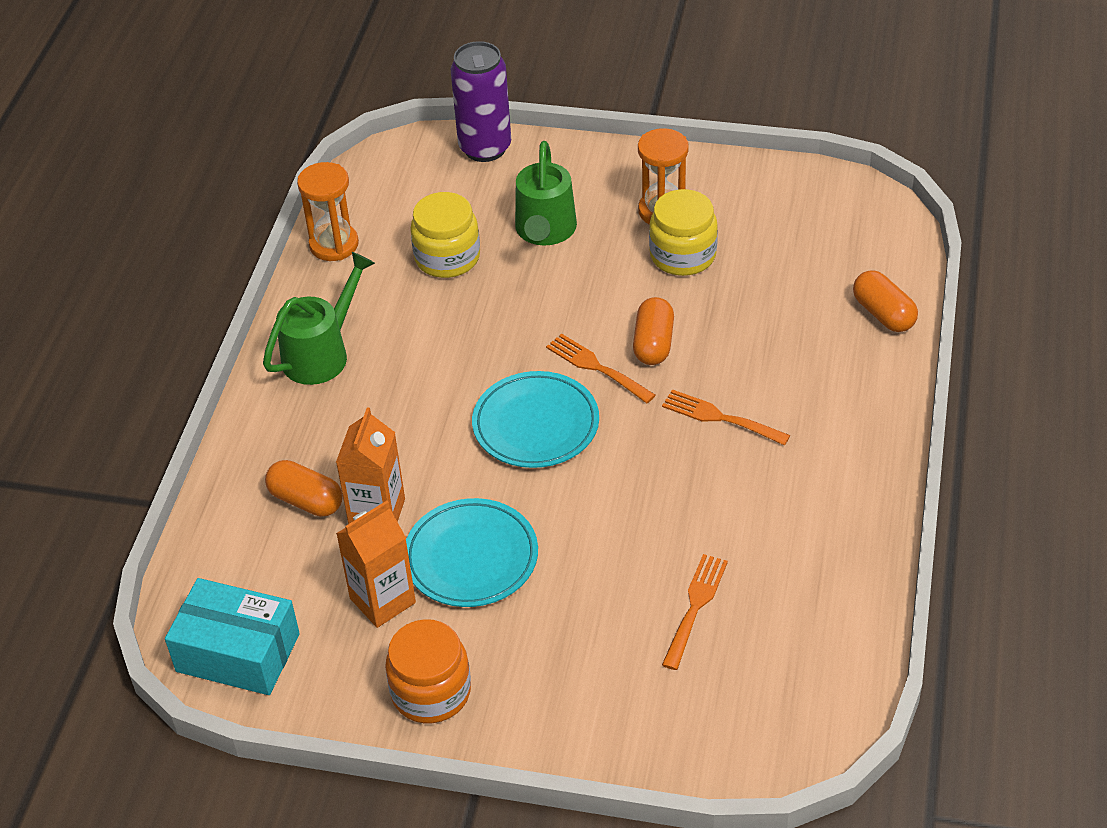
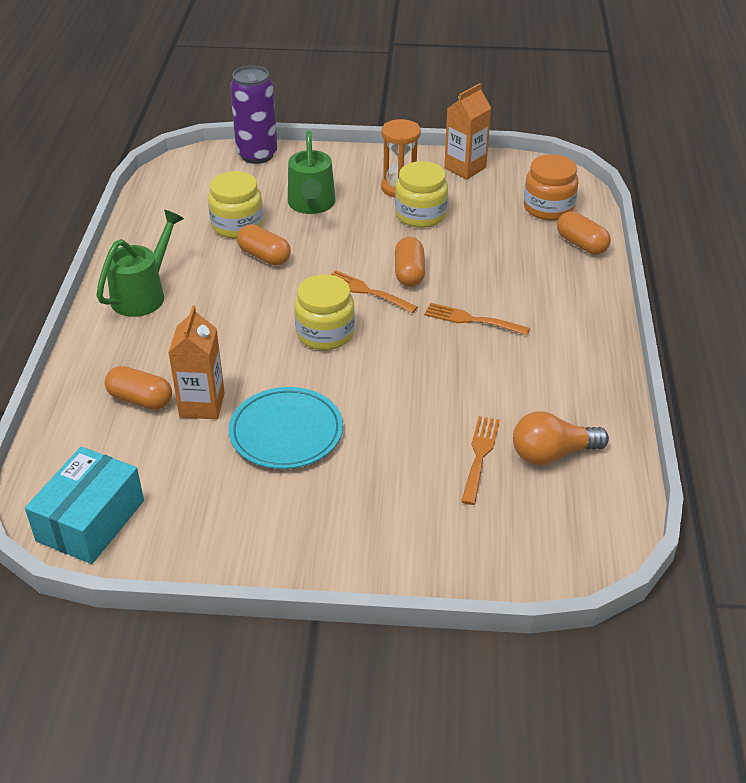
camera: 10 degrees left, 5 degrees down
turquoise box [165,578,300,695] -> turquoise box turned 75 degrees counterclockwise [25,447,144,564]
orange hourglass [297,162,359,261] -> none
orange carton [336,501,416,628] -> orange carton moved to [444,83,491,179]
orange jar [385,619,471,723] -> orange jar moved to [524,154,578,220]
turquoise plate [472,371,599,468] -> yellow jar [294,274,355,350]
none -> orange capsule [237,224,291,266]
none -> orange light bulb [513,411,609,465]

